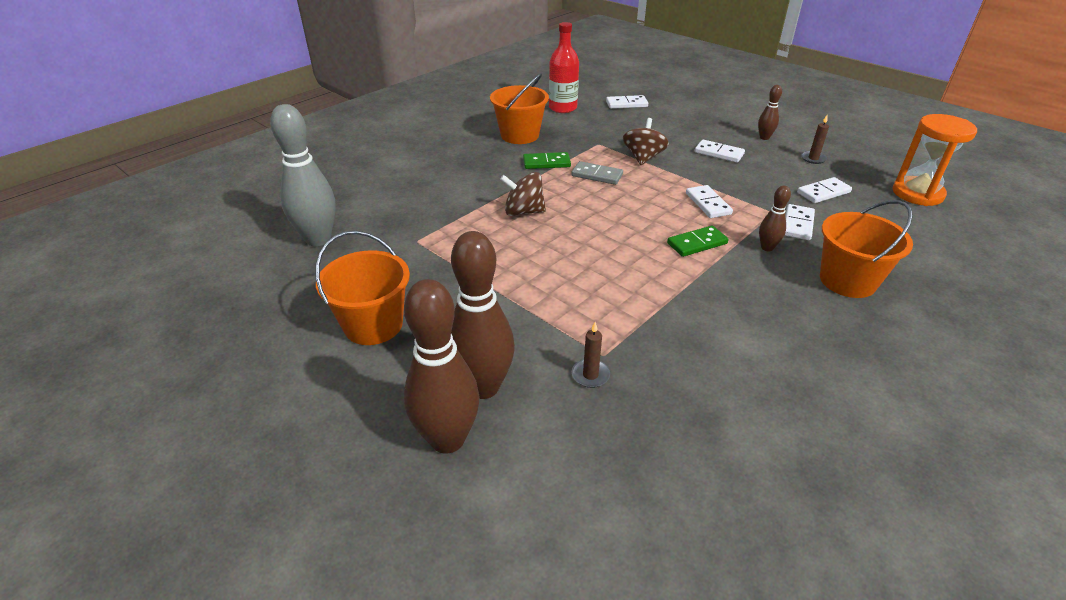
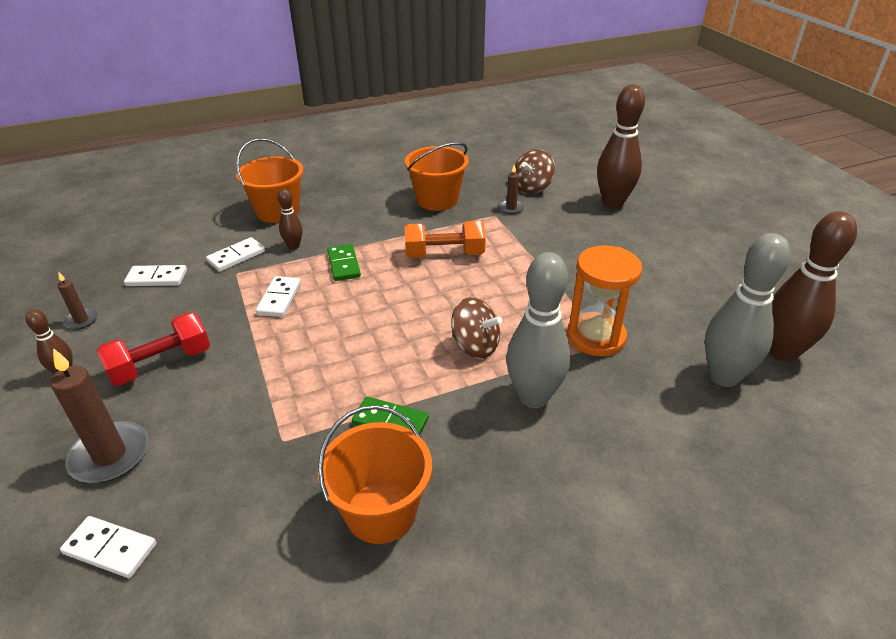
camera: 155 degrees left, 0 degrees up
orange bucket [315,231,410,345] -> orange bucket moved to [405,142,469,211]
brown bowling pin [451,231,515,399] -> brown bowling pin moved to [769,211,857,362]
red bottle [549,22,579,113] -> none
grey domino [571,161,623,185] -> none
brown spinning top [623,118,669,165] -> brown spinning top moved to [514,149,555,194]
green domino [667,225,729,257] -> green domino turned 75 degrees clockwise [327,244,361,281]
white domino [695,140,745,163] -> red dumbbell [97,312,210,386]
orange hourglass [892,114,977,206] -> orange hourglass moved to [567,245,642,356]
none -> brown candle [50,348,149,483]
none -> orange dumbbell [404,221,486,258]
none -> grey bowling pin [506,252,570,408]

